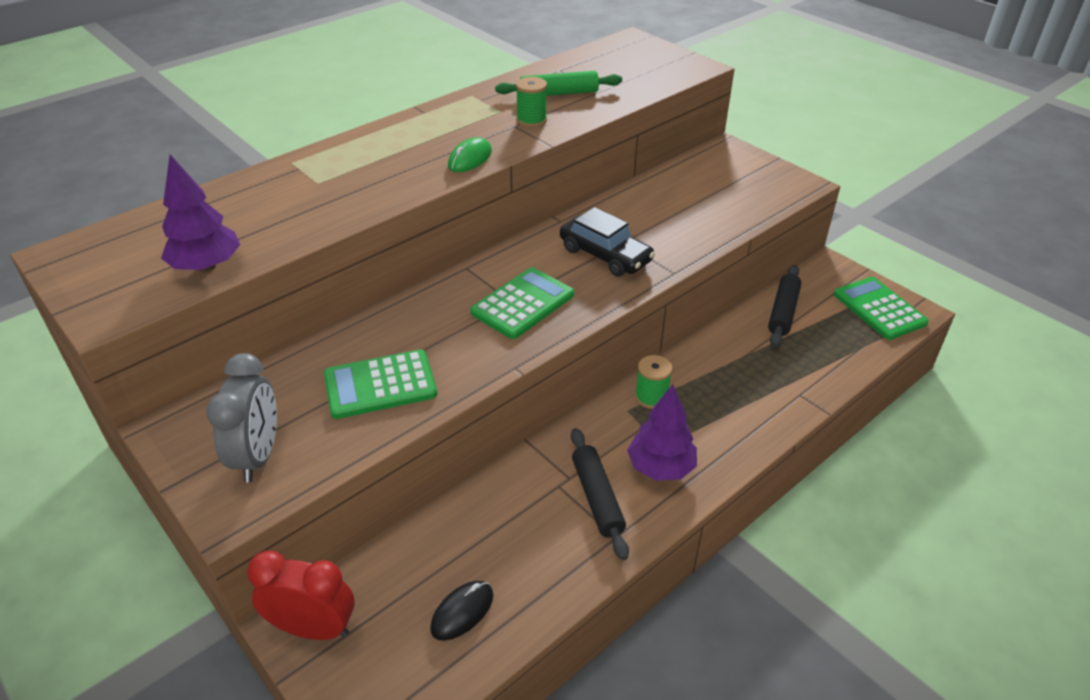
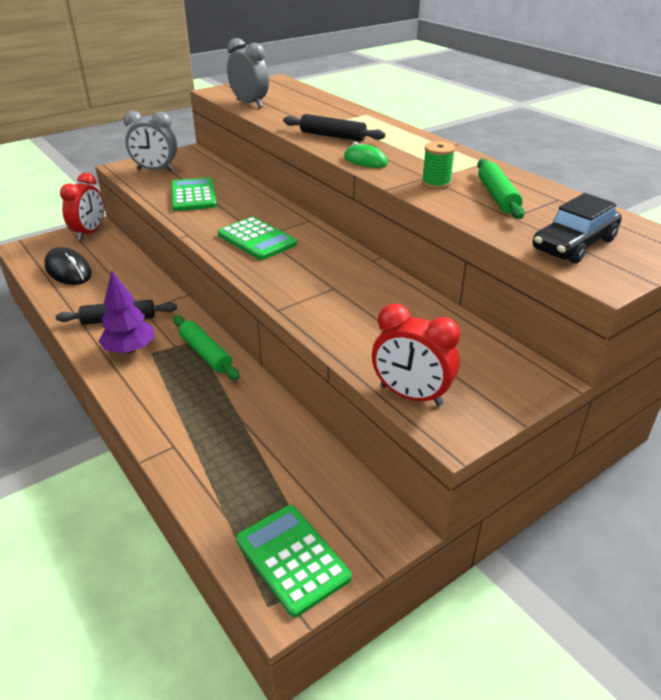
camera: 95 degrees right, 5 degrees down
purple tree [161,155,240,272] -> grey clock [227,38,269,108]
black mouse [430,581,493,641] -> black mouse [44,247,92,285], size x1.58
black car [560,207,655,277] -> black car moved to [533,193,622,264]
green spool [635,355,672,409] -> green rolling pin [174,316,240,380]
black rolling pin [768,265,801,348] -> black rolling pin moved to [283,114,386,142]
green calculator [834,277,929,340] -> green calculator turned 105 degrees counterclockwise [236,505,352,617]
none -> red clock [372,304,460,406]

